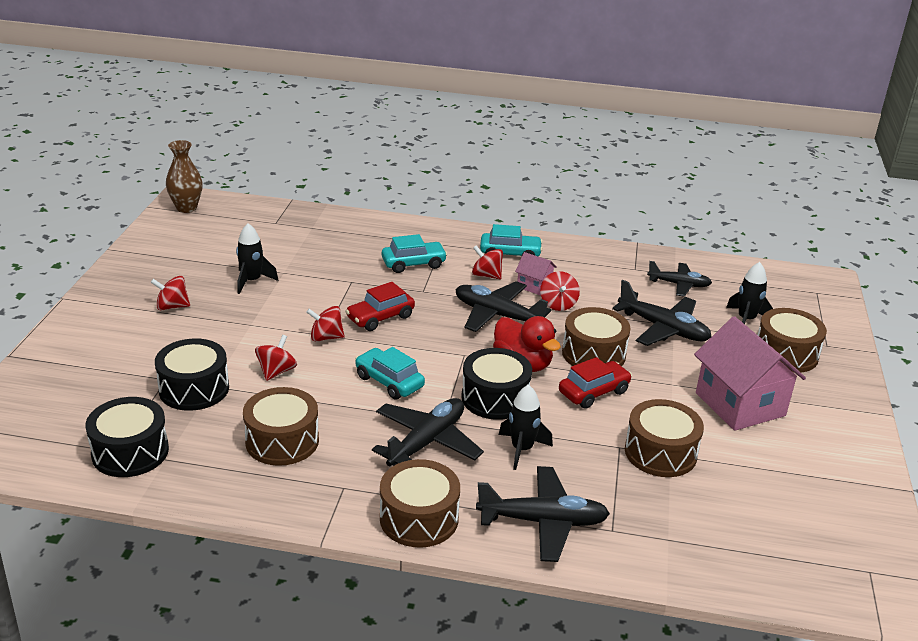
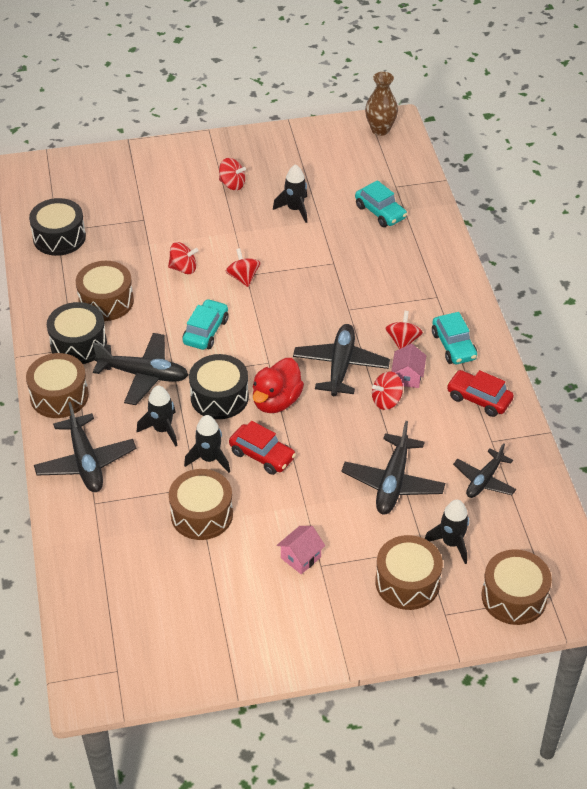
camera: 70 degrees right, 15 degrees up
red spinning top [151,276,190,311] -> red spinning top turned 135 degrees clockwise [219,158,246,190]
black drum [155,338,229,411] -> black drum moved to [47,302,107,364]
red car [345,282,415,331] -> red car moved to [446,370,514,417]
turquoise car [382,234,447,273] -> turquoise car moved to [355,180,407,227]
brown drum [562,307,631,366] -> brown drum moved to [481,549,552,625]
black plane [647,261,712,297] -> black plane turned 45 degrees clockwise [453,443,516,498]
pink house [694,316,806,431] -> pink house [277,526,325,574], size x0.47
none -> black rocket [184,415,230,473]

